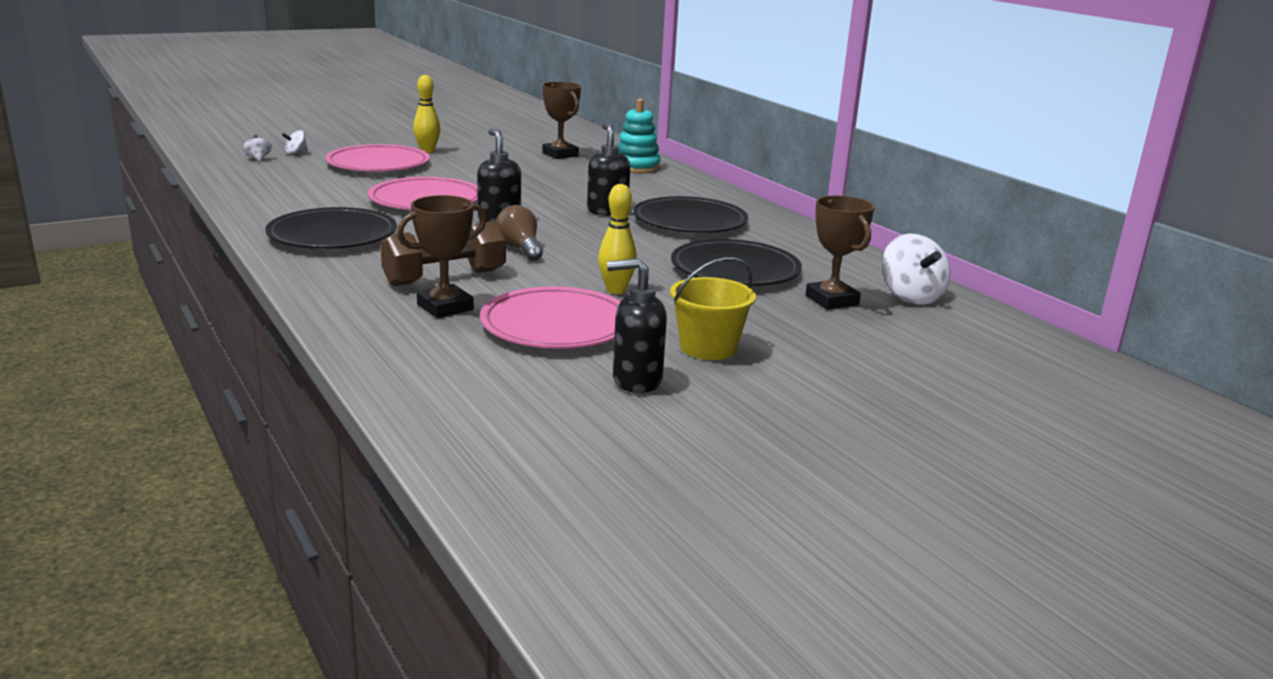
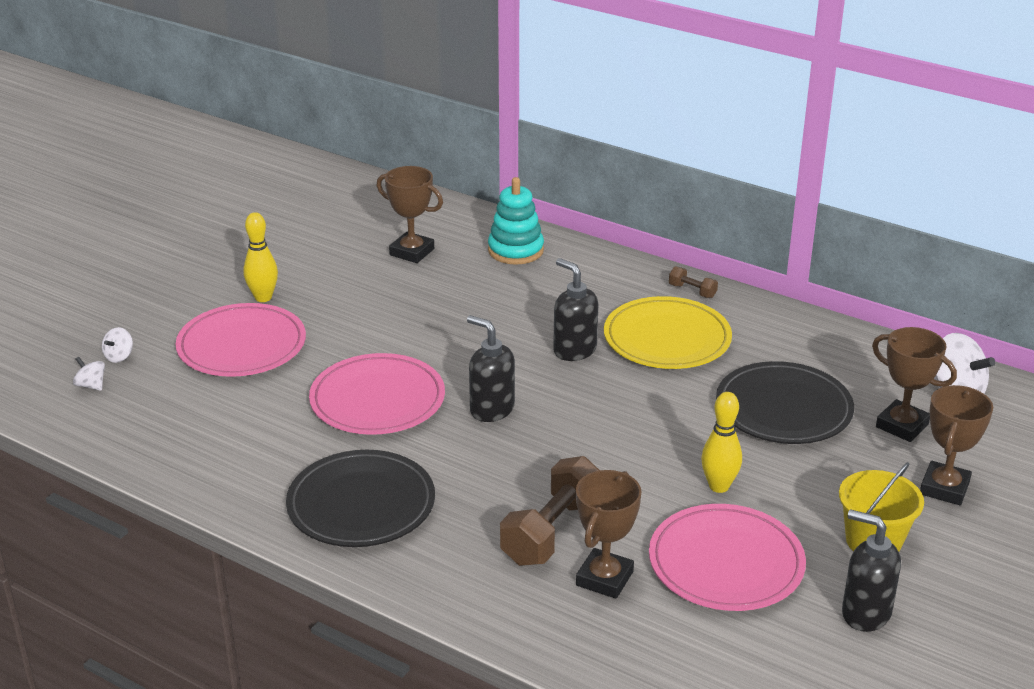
camera: 25 degrees left, 10 degrees up
brown light bulb [496,205,543,261] -> none
black soap dispenser [607,258,667,393] -> black soap dispenser turned 60 degrees clockwise [842,509,901,632]
black plate [633,196,748,233] -> yellow plate [604,296,732,369]
none -> brown dumbbell [669,266,718,298]
none -> brown trophy [920,385,993,505]

